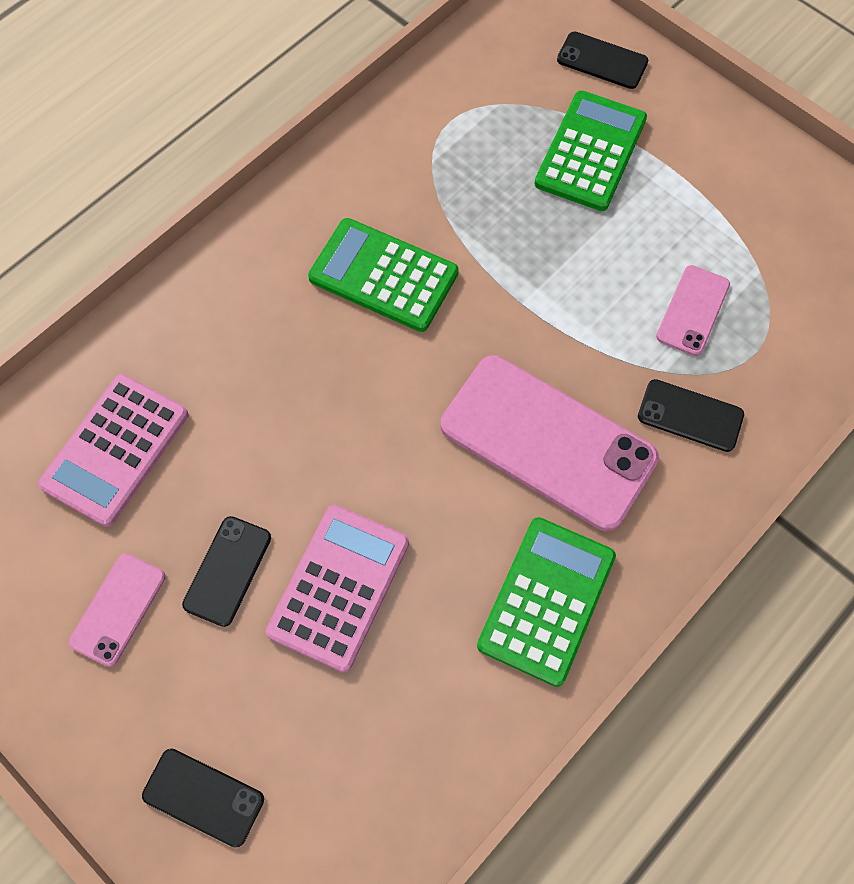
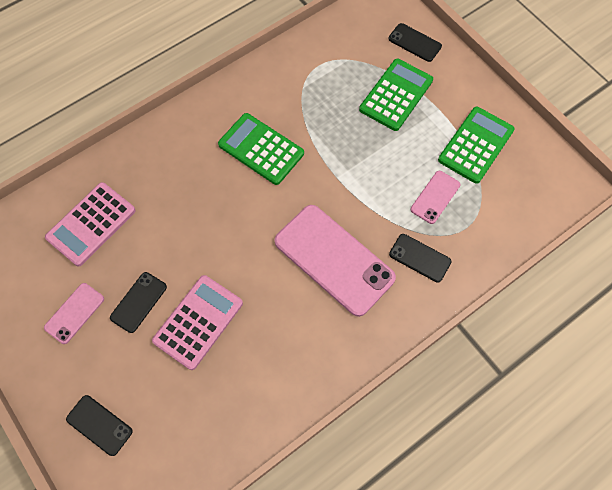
camera: 10 degrees right, 0 degrees up
green calculator [477,517,616,687] -> green calculator moved to [438,107,515,184]

